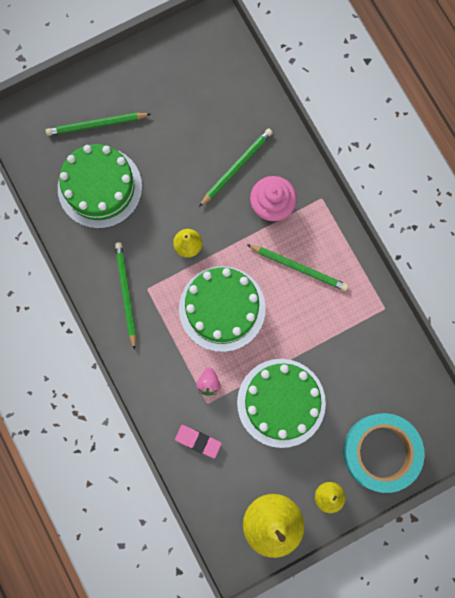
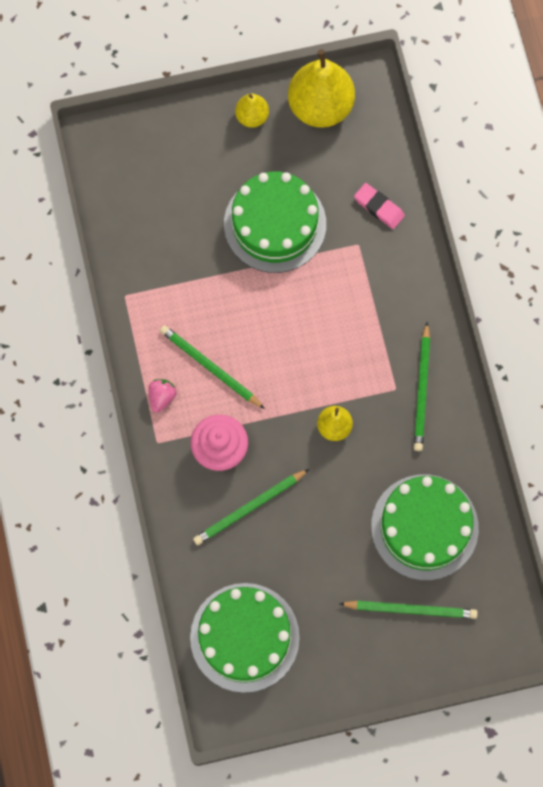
camera: 165 degrees left, 5 degrees down
green cake [179,266,266,352] -> green cake moved to [190,583,300,693]
pink strawberry [196,368,221,396] -> pink strawberry moved to [148,379,177,413]
turquoise tape [343,413,425,493] -> none

